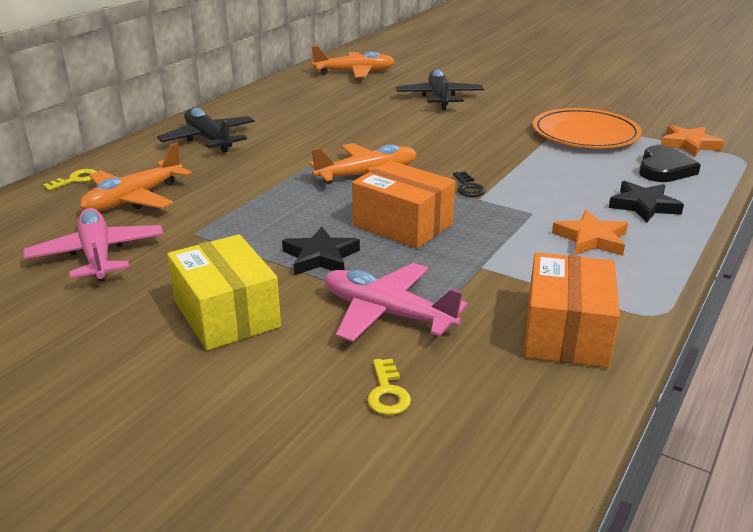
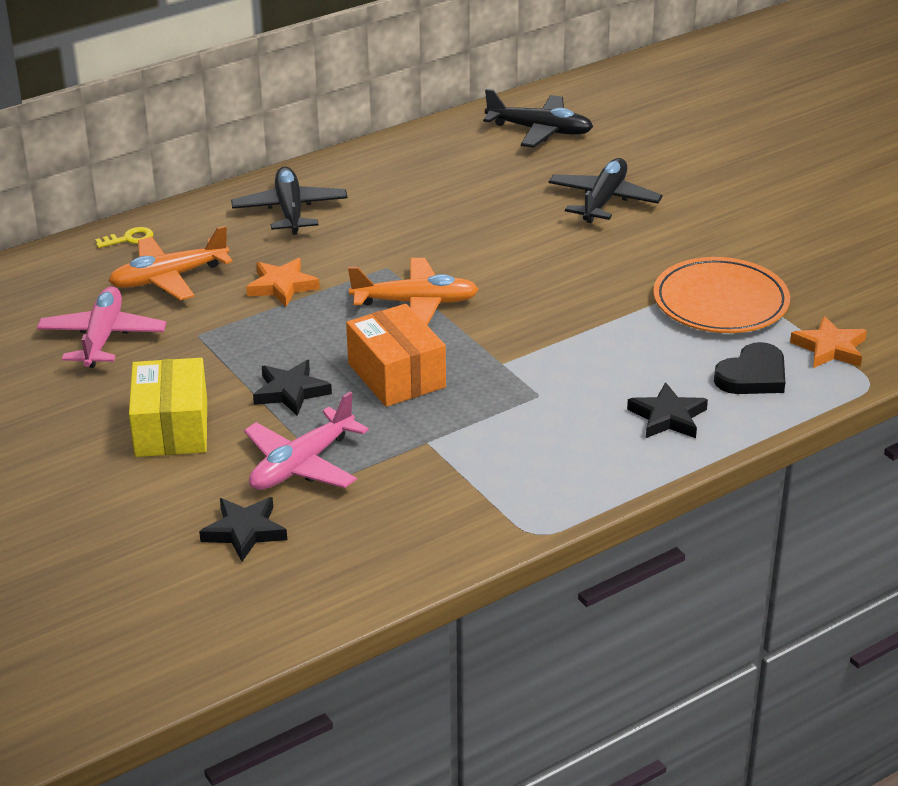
camera: 25 degrees right, 5 degrees up
orange plane [312,46,395,78] -> black plane [483,89,593,148]
pink plane [325,263,468,342] -> pink plane turned 105 degrees counterclockwise [244,392,369,490]
yellow key [367,359,411,415] -> black star [199,497,287,561]
black key [453,172,486,197] -> none
orange box [524,252,620,368] -> none
orange star [552,210,628,256] -> orange star moved to [246,258,320,307]

